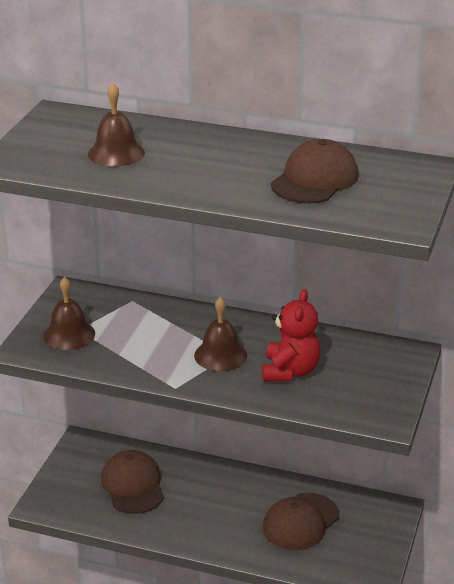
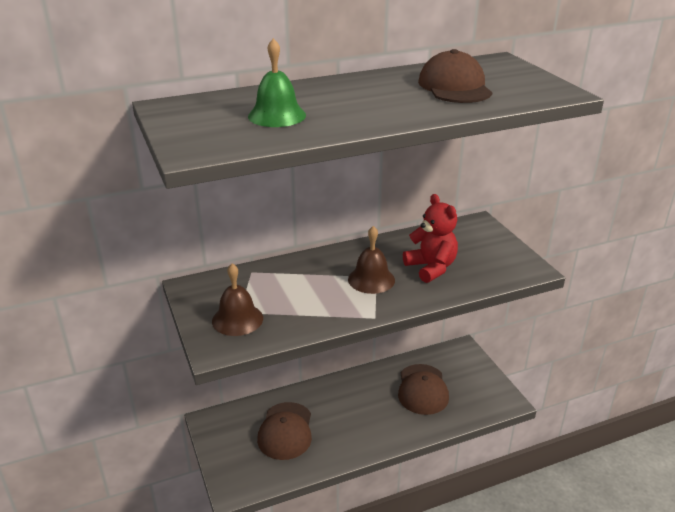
camera: 40 degrees left, 0 degrees up
brown bell [88,83,145,166] -> green bell [248,38,306,127]
brown cap [101,450,164,514] -> brown cap turned 120 degrees counterclockwise [257,402,312,460]

